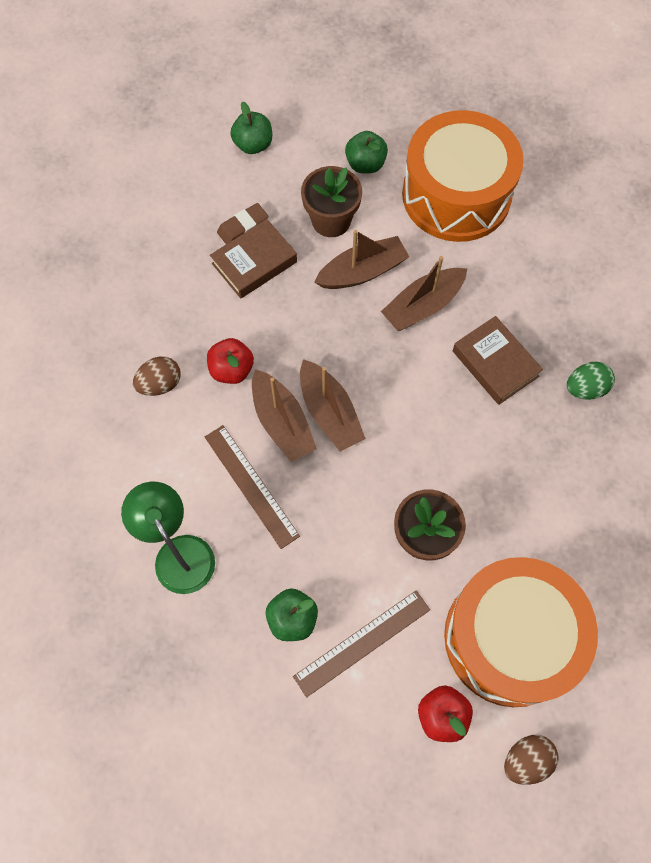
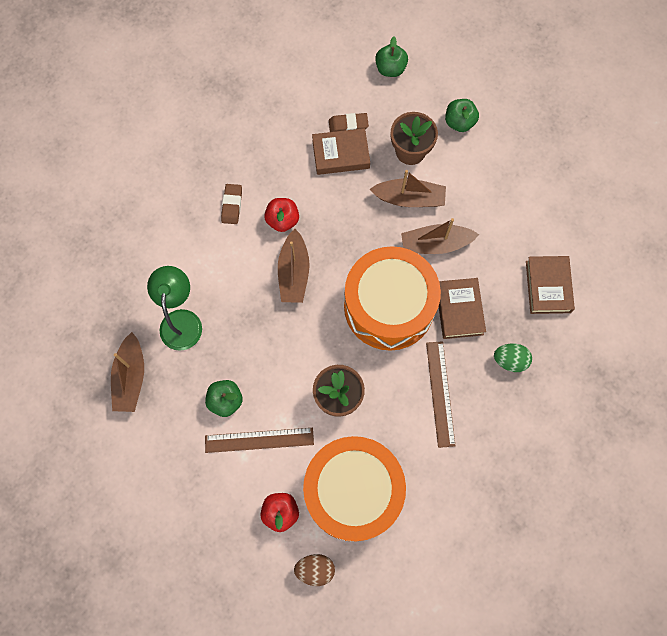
camera: 30 degrees right, 5 degrees up
brown egg [133,356,181,396] -> brown eraser [221,184,242,224]
brown ruler [205,425,300,549] -> brown ruler moved to [426,341,456,448]
brown boat [300,359,366,452] -> brown boat moved to [111,332,144,412]
orange drum [402,110,524,242] -> orange drum moved to [344,246,441,351]
none -> brown book [526,256,575,314]

